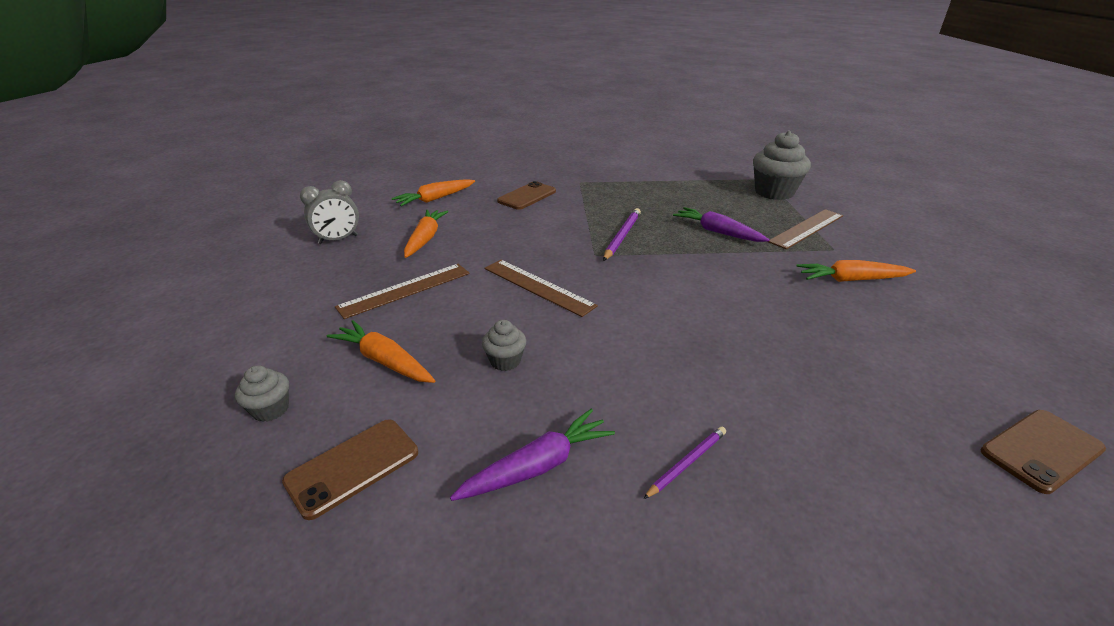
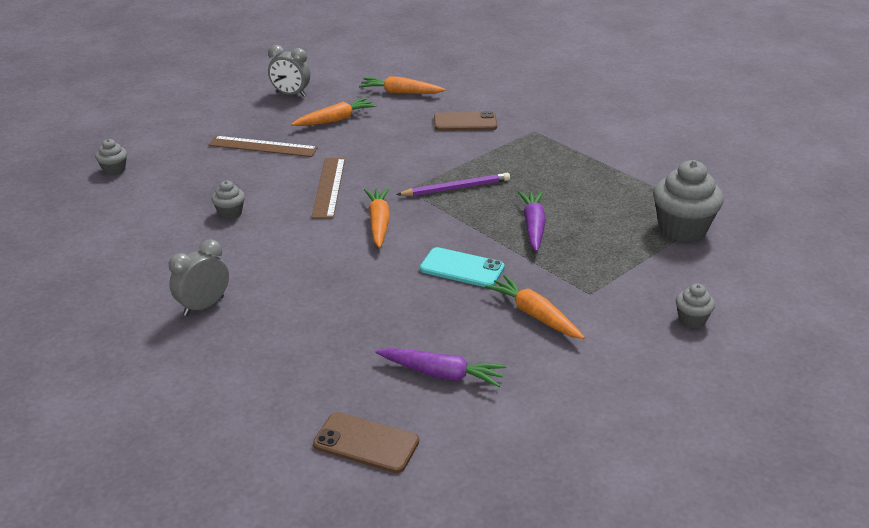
camera: 50 degrees right, 0 degrees up
brown phone [282,419,418,520] -> none
orange carrot [327,320,435,383] -> orange carrot moved to [364,188,390,248]
purple carrot [450,409,615,501] -> purple carrot moved to [376,348,507,387]
purple pencil [643,427,726,499] -> grey clock [169,239,229,316]
brown ruler [769,209,843,249] -> none
none -> turquoise phone [420,247,505,287]
none -> grey cupcake [676,284,715,328]

